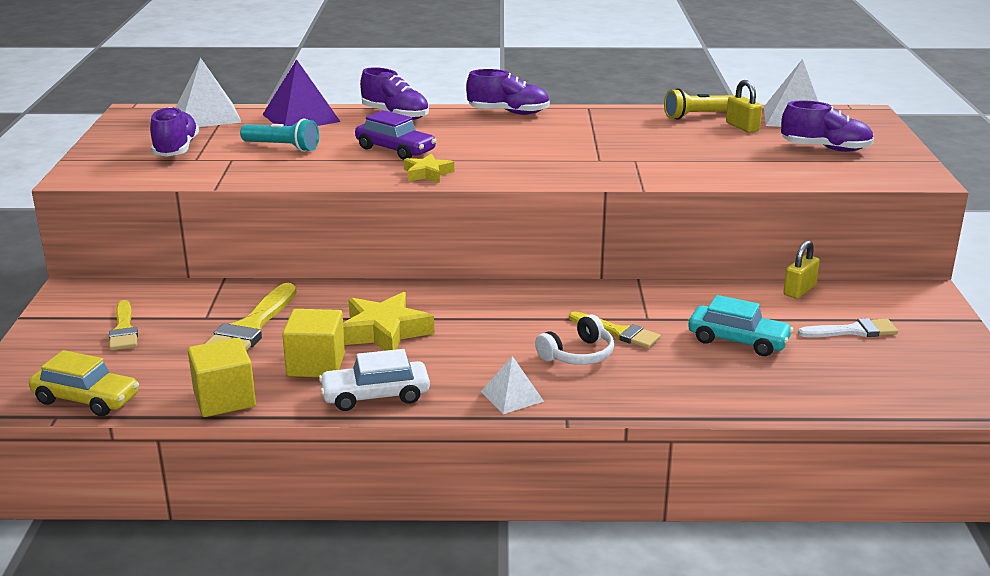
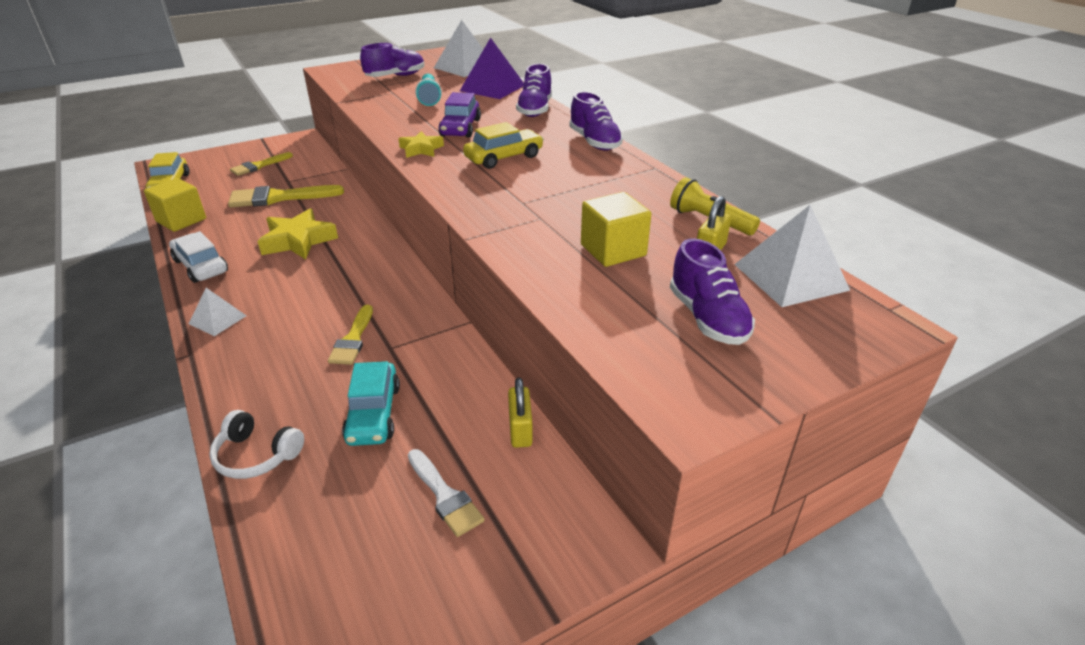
camera: 60 degrees right, 10 degrees up
yellow cube [282,309,345,377] -> yellow cube moved to [581,192,651,267]
white headphones [535,315,614,365] -> white headphones moved to [209,410,304,479]
yellow padlock [783,240,820,299] -> yellow padlock turned 75 degrees clockwise [508,377,533,448]
none -> yellow car [463,122,544,169]

